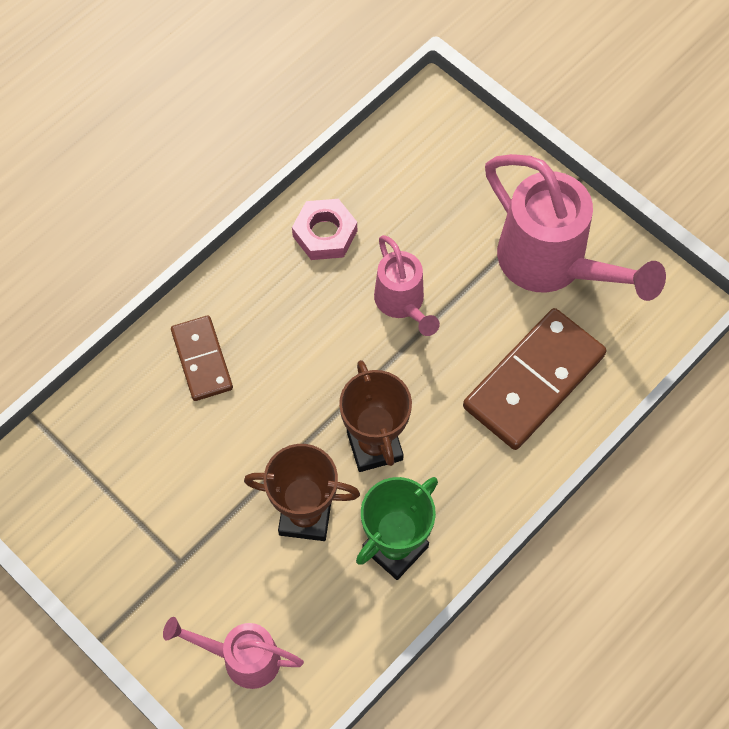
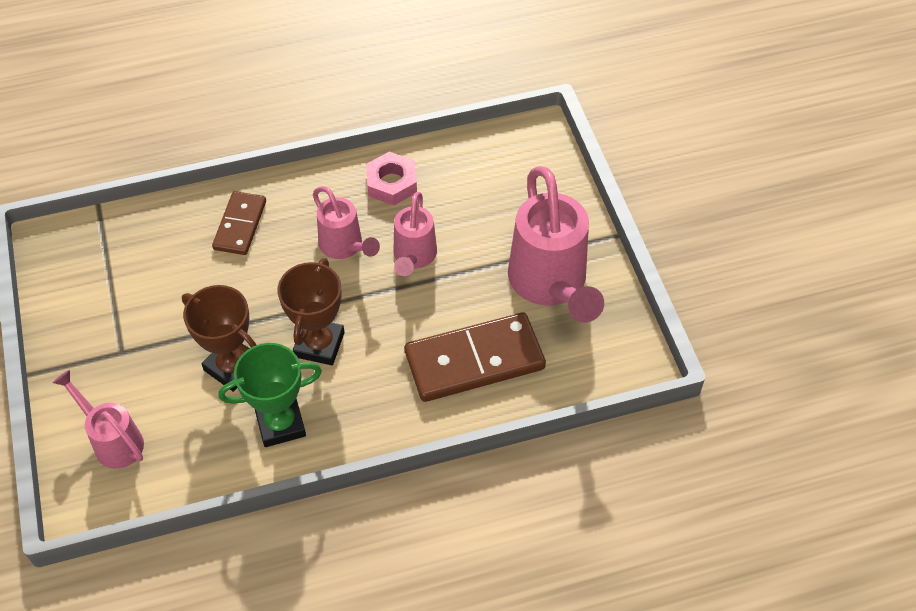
camera: 30 degrees right, 10 degrees down
none -> pink watering can [313,186,380,259]

